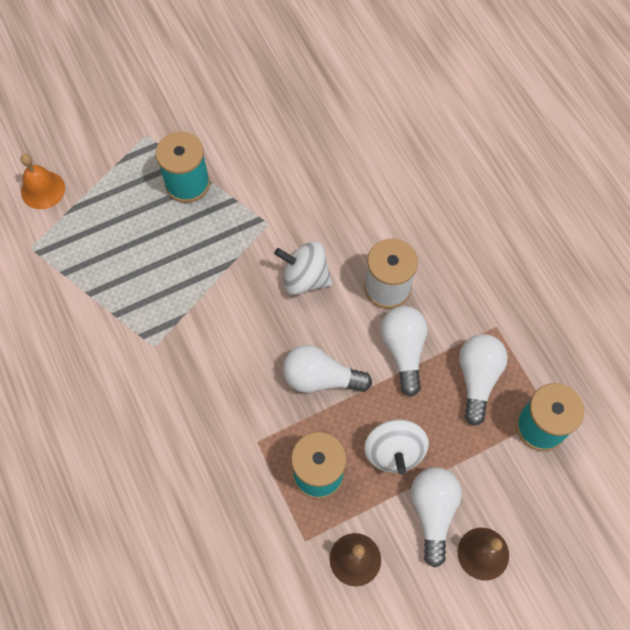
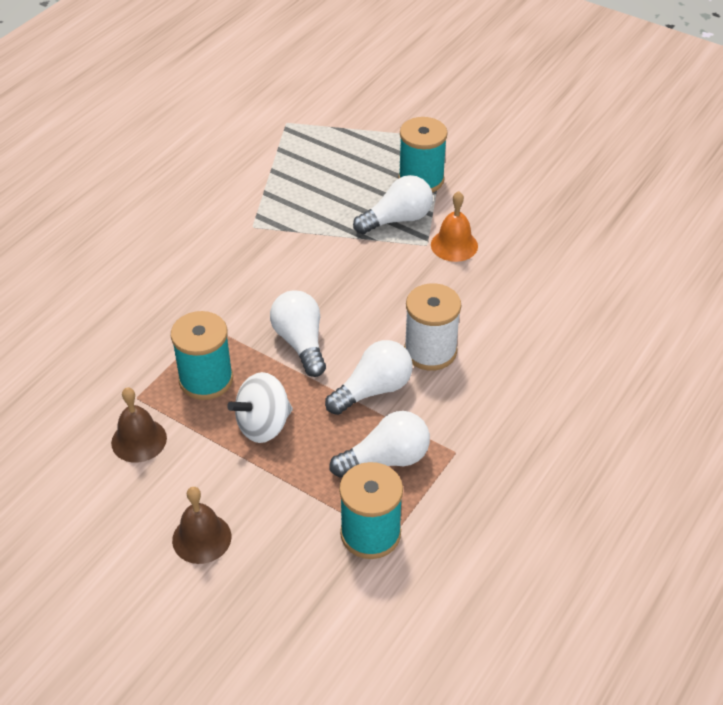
camera: 60 degrees right, 20 degrees down
orange bell [20,154,65,209] -> orange bell moved to [431,191,478,262]
white spinning top [274,241,332,295] -> none
white light bulb [411,467,462,568] -> white light bulb moved to [353,175,433,234]

